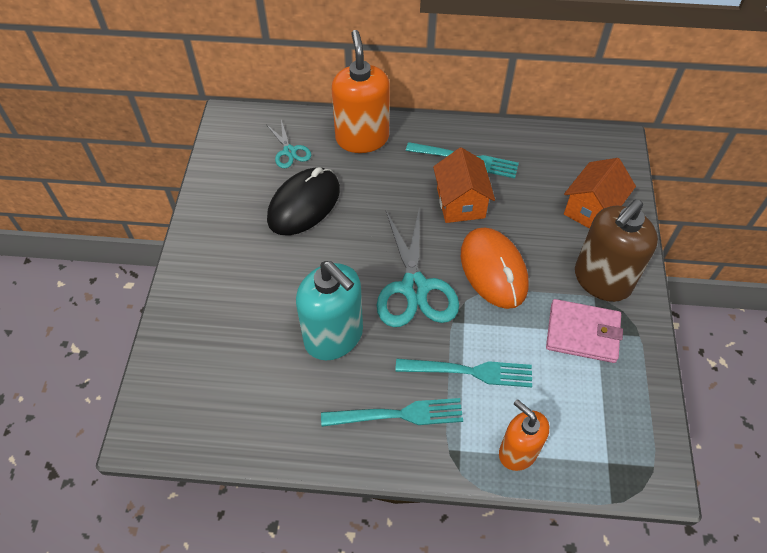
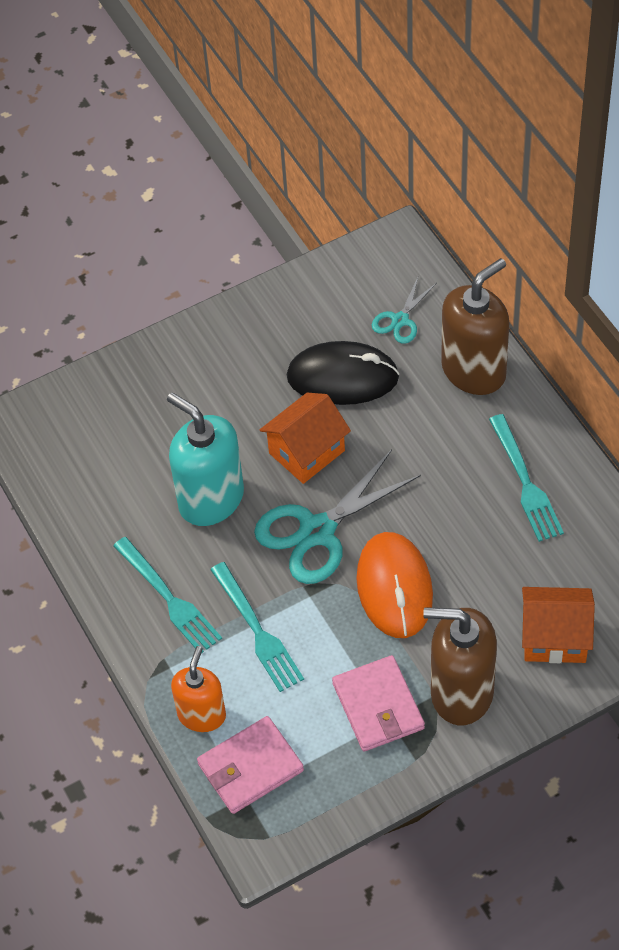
camera: 60 degrees right, 0 degrees up
turquoise soap dispenser [296,261,363,360] -> turquoise soap dispenser turned 120 degrees clockwise [167,393,244,526]
orange soap dispenser [332,30,390,153] -> brown soap dispenser [441,258,509,395]
orange house [433,147,495,223] -> orange house moved to [260,393,351,484]
orange mouse [461,227,528,309] -> orange mouse turned 45 degrees counterclockwise [356,532,433,638]
none -> pink wallet [197,716,304,814]

